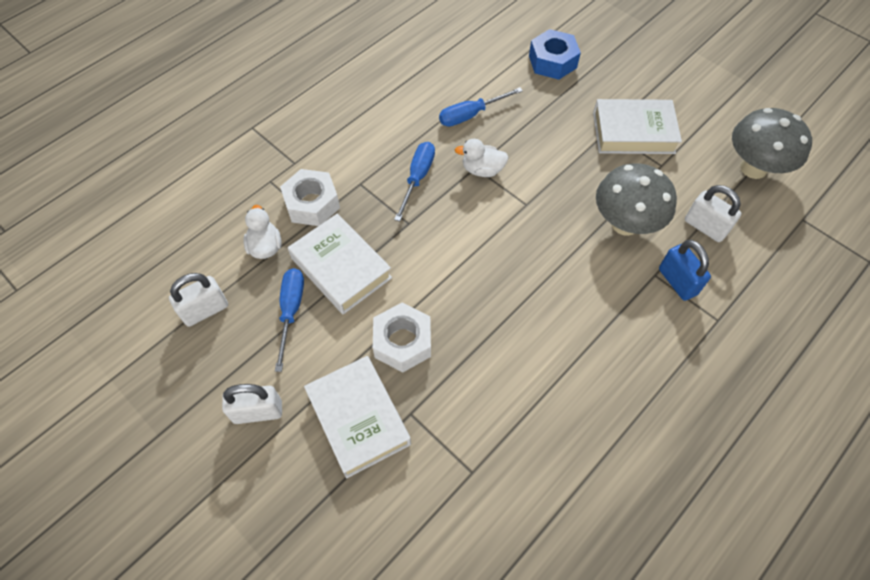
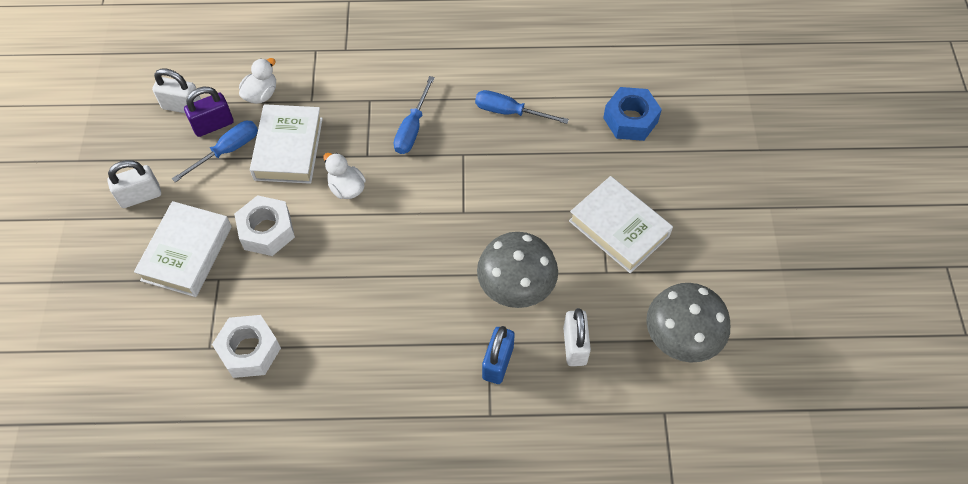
camera: 45 degrees right, 0 degrees up
white padlock [222,384,282,424] -> white padlock turned 60 degrees counterclockwise [107,160,161,208]
white nut [280,169,340,226] -> white nut moved to [212,315,281,378]
blue screwdriver [394,142,435,221] -> blue screwdriver turned 135 degrees clockwise [394,76,435,154]
white duck [455,139,509,177] -> white duck moved to [323,153,366,199]
none -> purple padlock [184,87,234,137]

